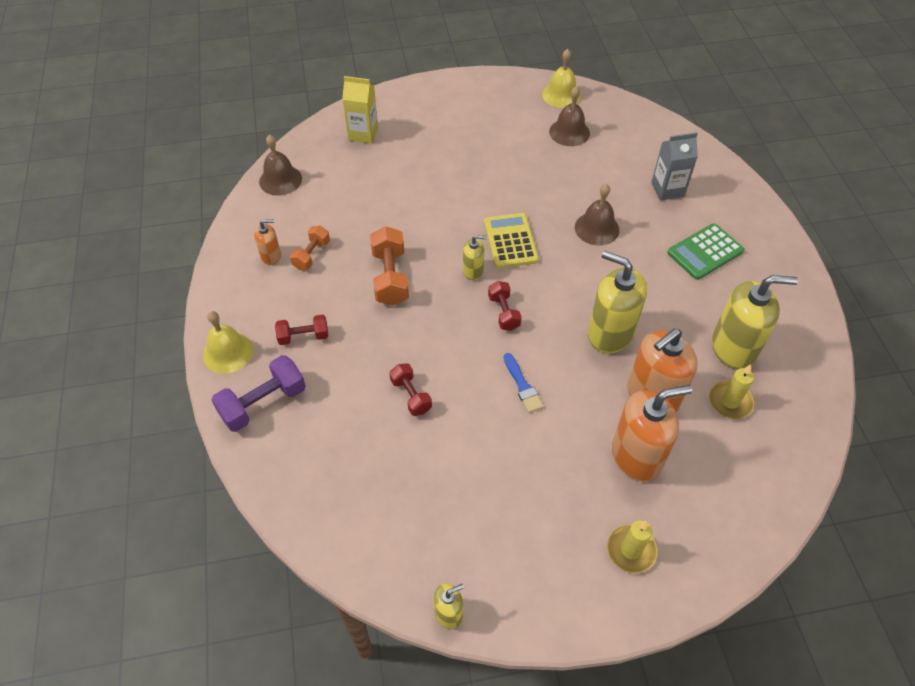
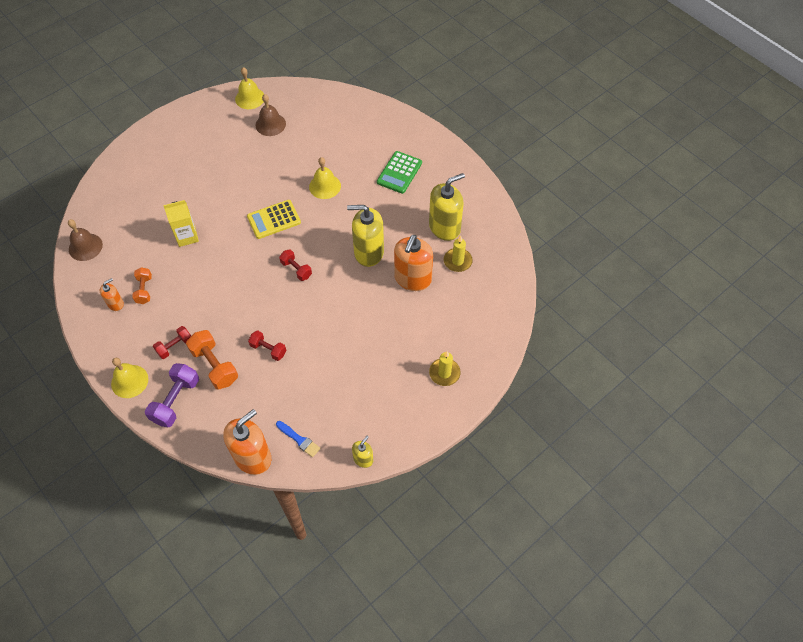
camera: 30 degrees left, 5 degrees up
yellow carton [342,76,378,143] -> yellow carton moved to [163,200,199,247]
orange dumbbell [370,226,409,306] -> orange dumbbell moved to [186,330,238,390]
yellow soap dispenser [463,235,487,280] -> none
yellow calculator [484,213,539,268] -> yellow calculator turned 75 degrees counterclockwise [247,200,301,239]
blue brush [504,353,544,413] -> blue brush moved to [276,421,320,457]
brown bell [575,184,620,246] -> yellow bell [309,157,341,199]
orange soap dispenser [612,385,692,482] -> orange soap dispenser moved to [223,409,271,475]
grey carton [651,132,698,200] -> none

